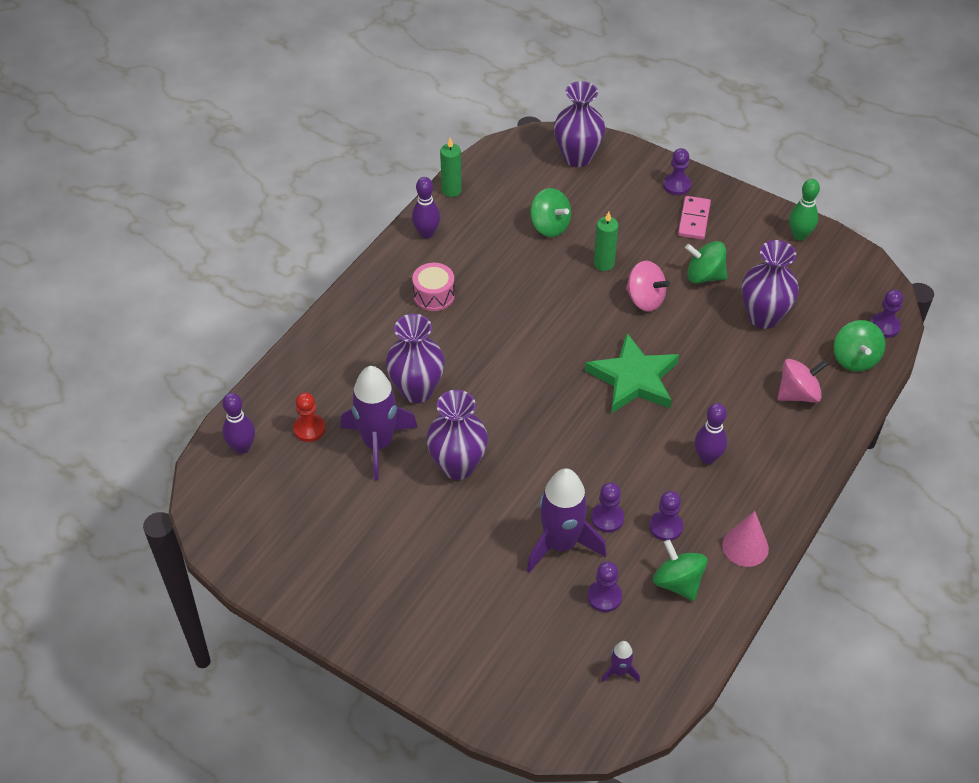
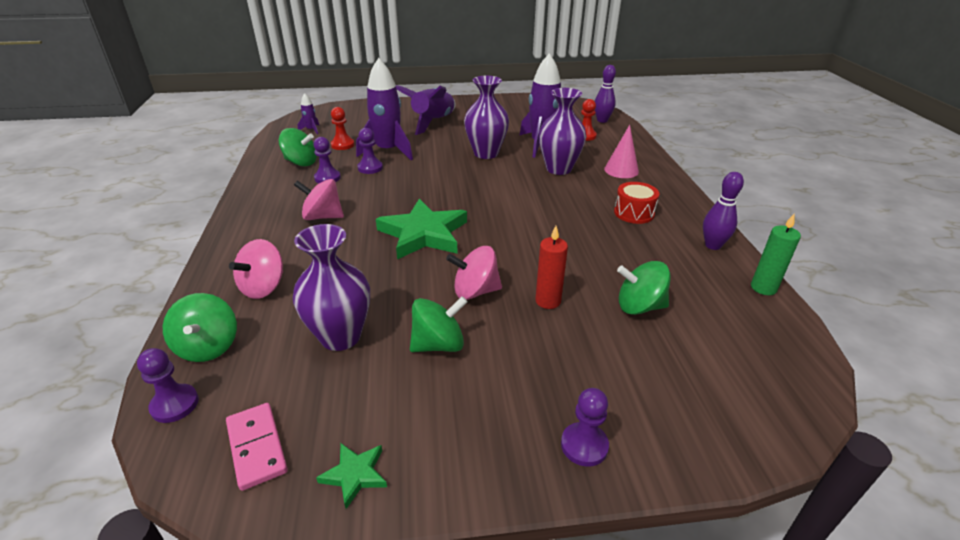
camera: 140 degrees right, 15 degrees down
pink drum [412,263,455,311] -> red drum [614,182,659,224]
purple vase [554,81,605,167] -> none
purple pawn [587,561,622,612] -> red pawn [331,107,354,150]
green candle [594,212,618,271] -> red candle [535,226,568,309]
pink domino [678,196,711,240] -> pink domino moved to [226,403,288,491]
purple bowling pin [695,403,727,464] -> pink spinning top [294,179,344,220]
pink cone [722,511,769,567] -> pink cone moved to [604,125,639,178]
green bowling pin [789,179,820,241] -> green star [316,443,387,509]
green spinning top [834,320,886,372] -> green spinning top turned 150 degrees counterclockwise [163,293,237,362]
none -> purple rocket [396,85,456,135]

